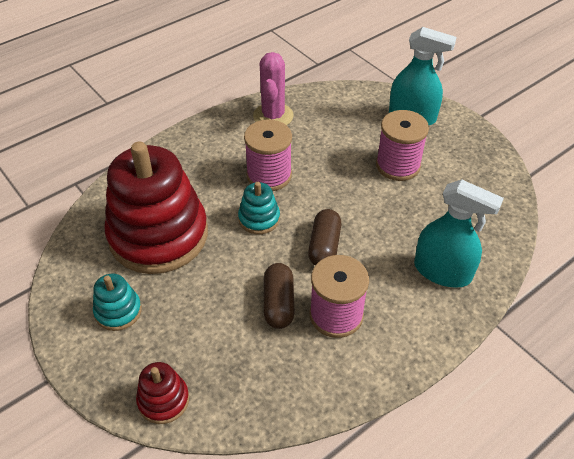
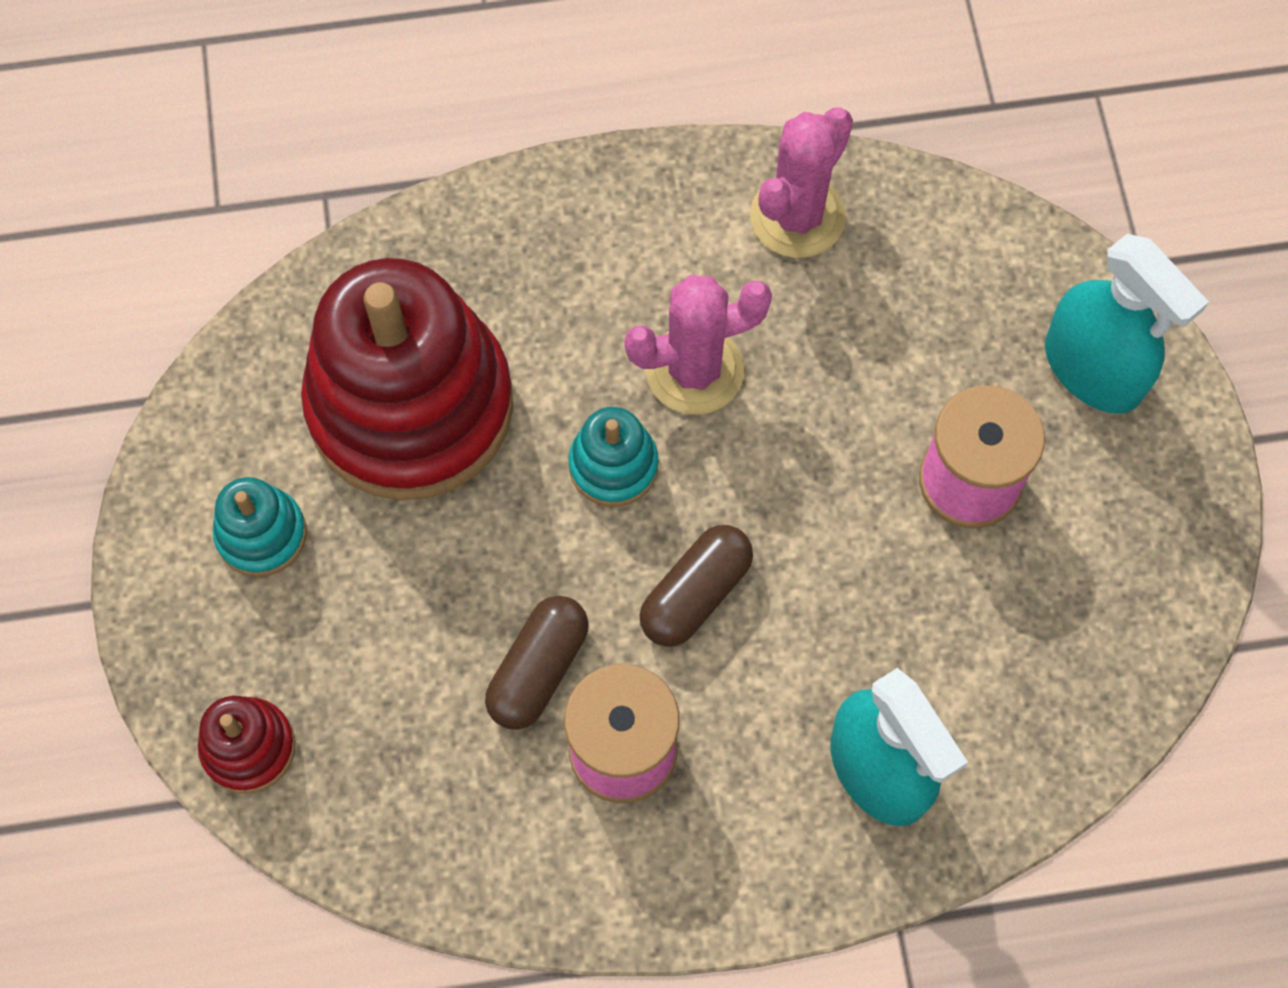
camera: 30 degrees right, 20 degrees up
pink spool [244,120,292,191] -> pink cactus [624,275,772,415]

